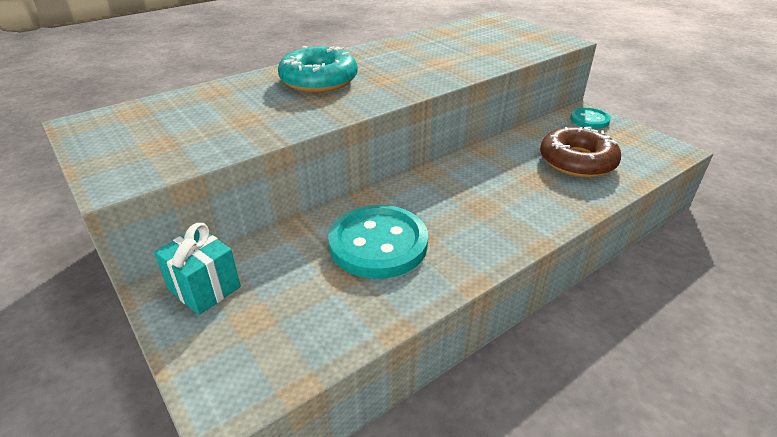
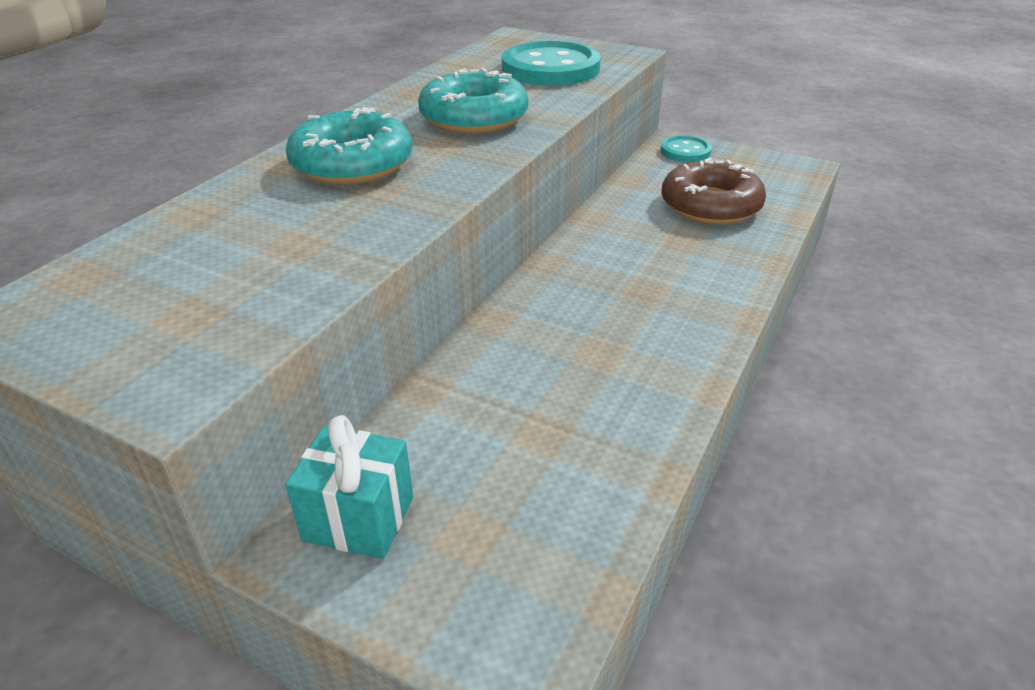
camera: 25 degrees left, 0 degrees up
turquoise button [328,205,428,279] -> turquoise button moved to [502,41,601,86]
none -> turquoise donut [418,68,529,134]

